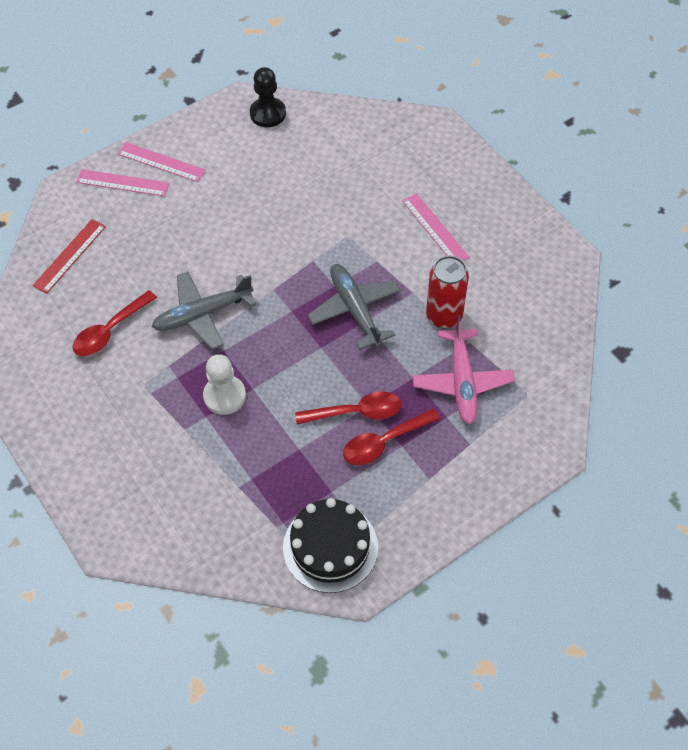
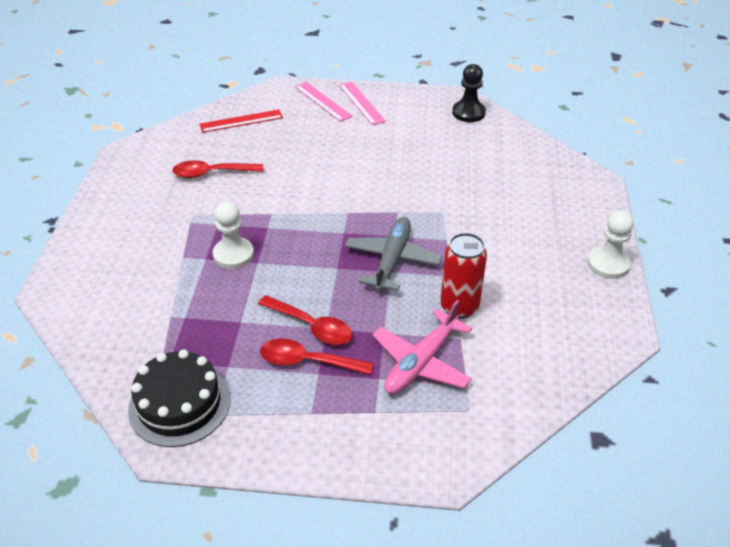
camera: 40 degrees right, 15 degrees down
grey plane [152,271,256,350] -> none
pink ruler [402,193,469,261] -> none
none -> white pawn [587,211,634,279]

